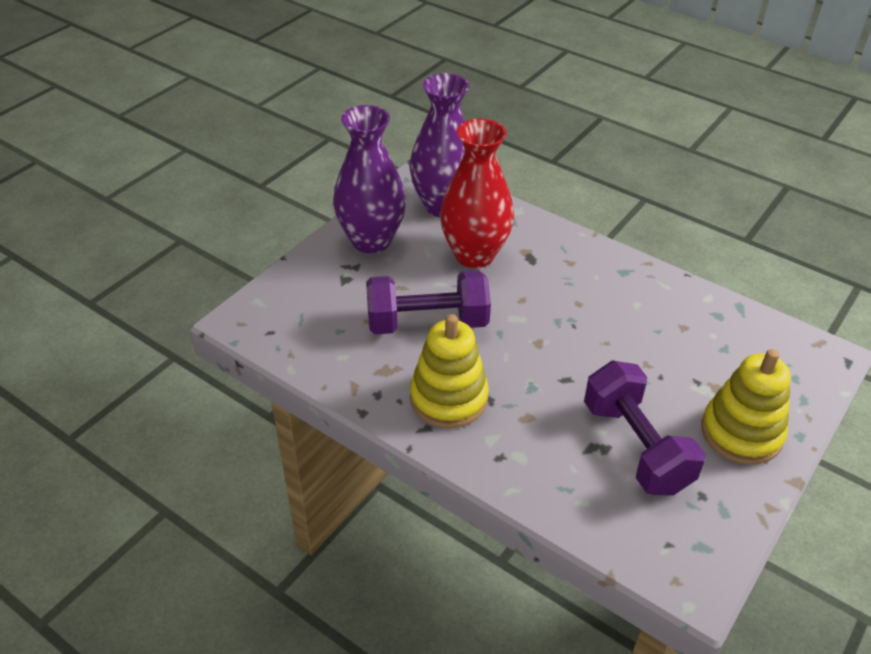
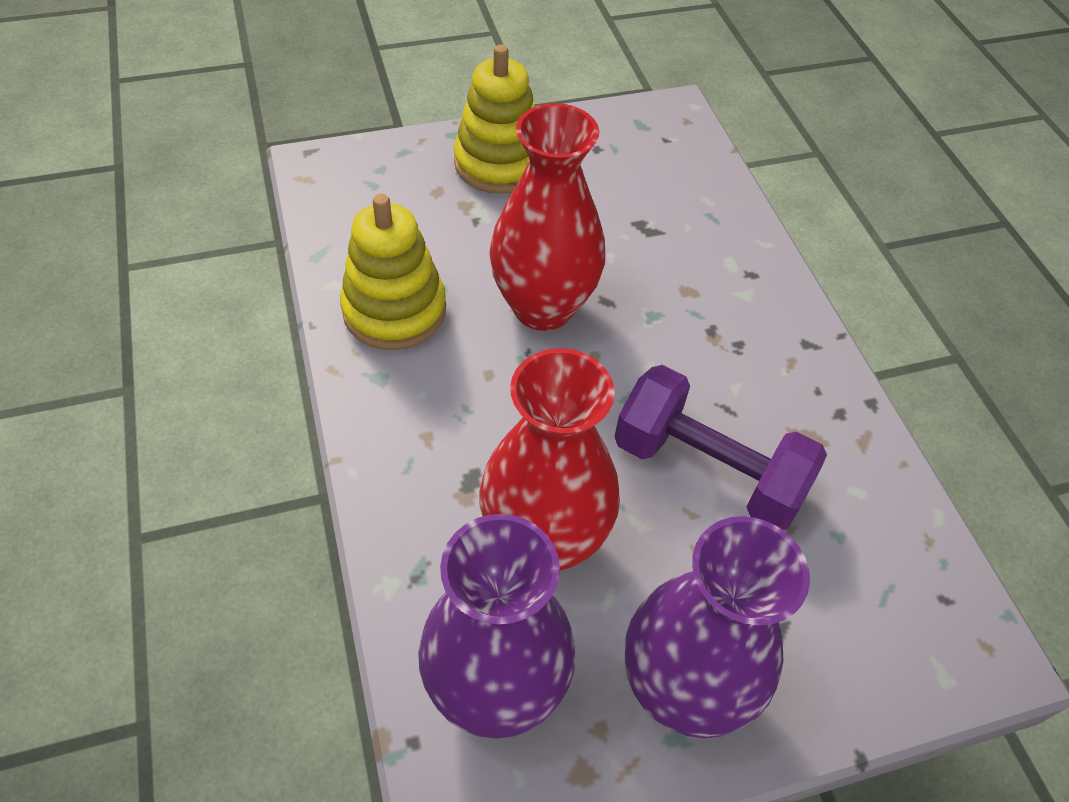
camera: 145 degrees left, 10 degrees up
yellow stacking toy [410,314,489,428] -> yellow stacking toy moved to [340,194,446,350]
purple dumbbell [584,361,705,496] -> none
none -> red vase [489,103,606,331]

